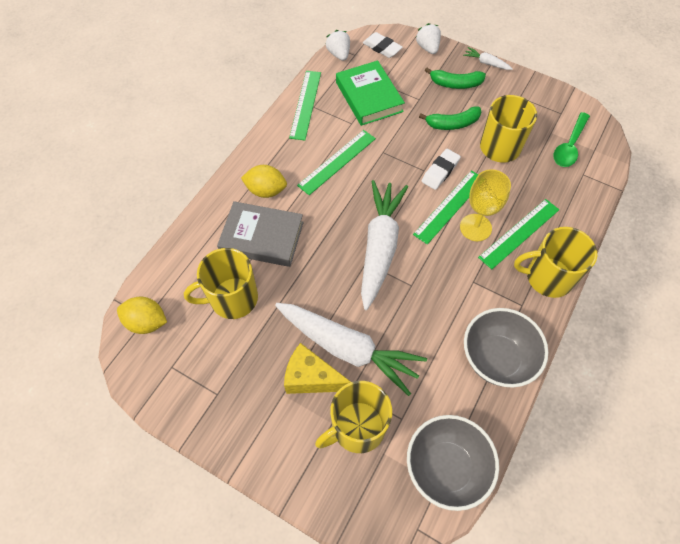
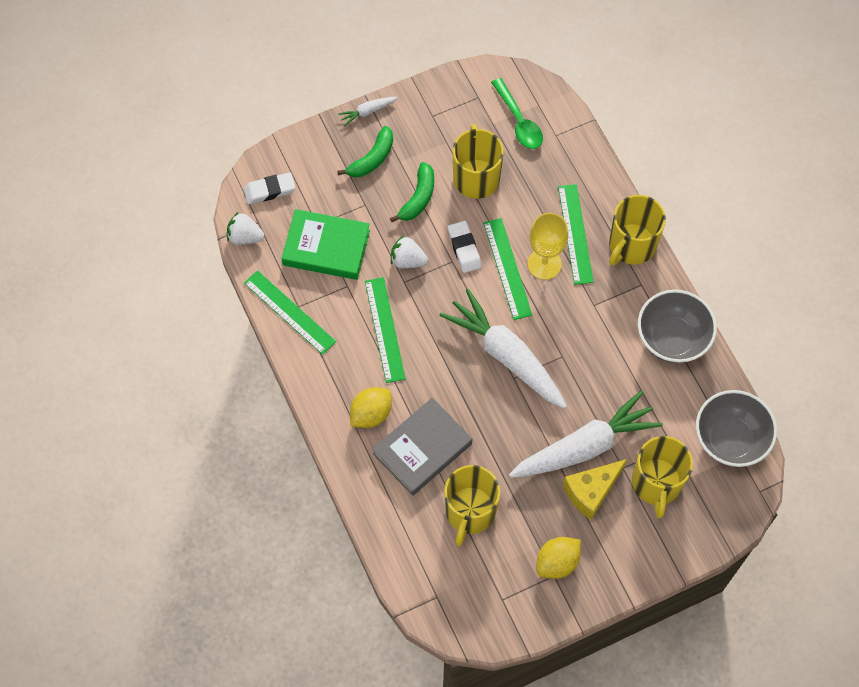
camera: 55 degrees left, 5 degrees up
yellow lemon [117,297,167,334] -> yellow lemon moved to [537,537,581,579]
white strawberry [415,23,441,54] -> white strawberry moved to [391,236,428,269]

